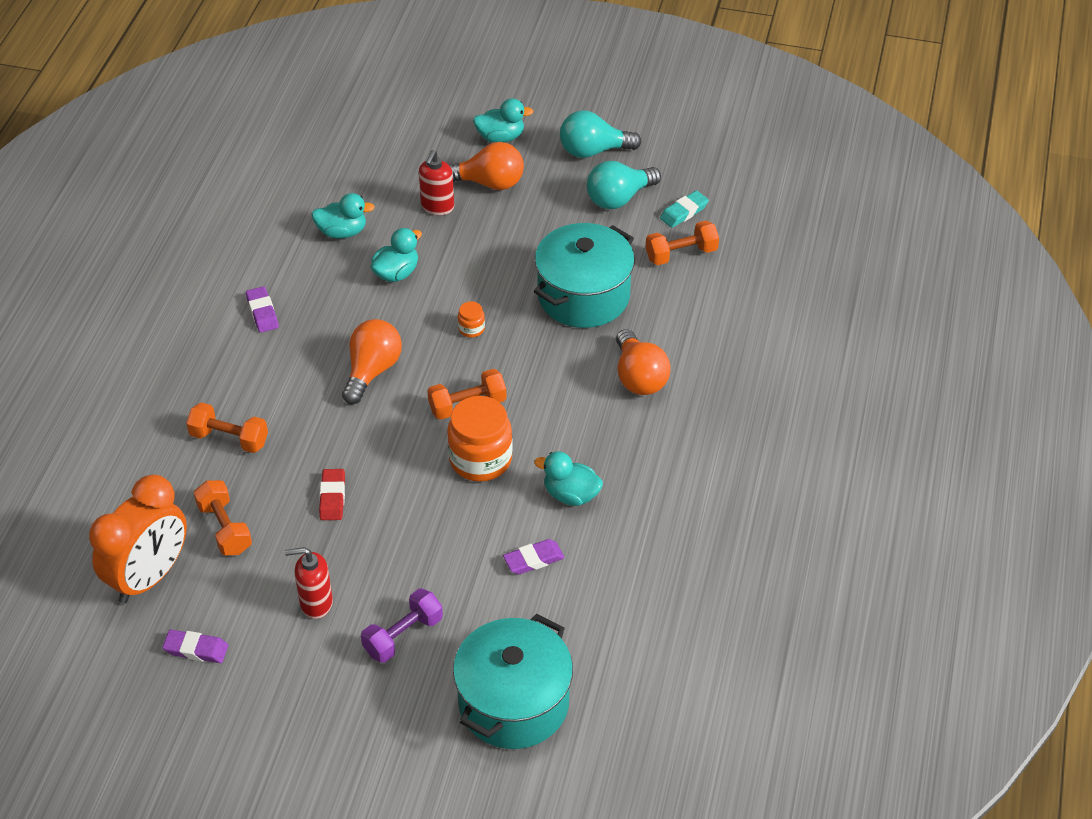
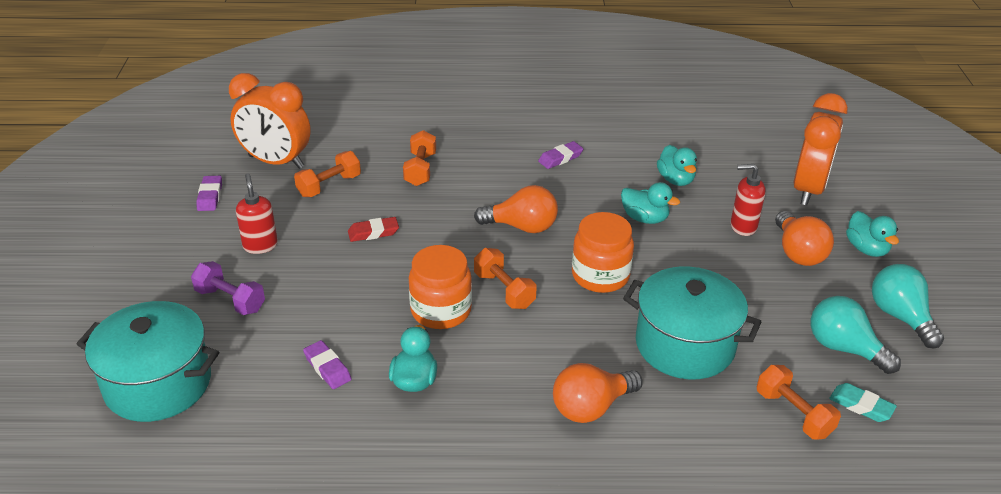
camera: 75 degrees right, 10 degrees down
orange jar [458,301,485,338] -> orange jar [572,212,634,293], size x2.23
none -> orange clock [794,93,848,205]

